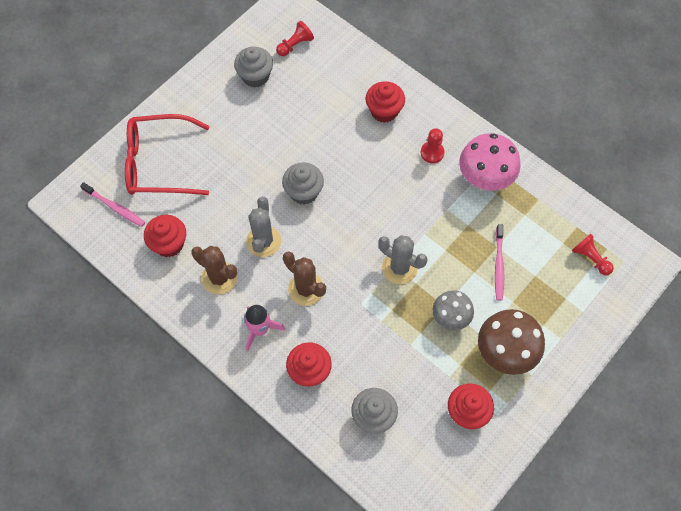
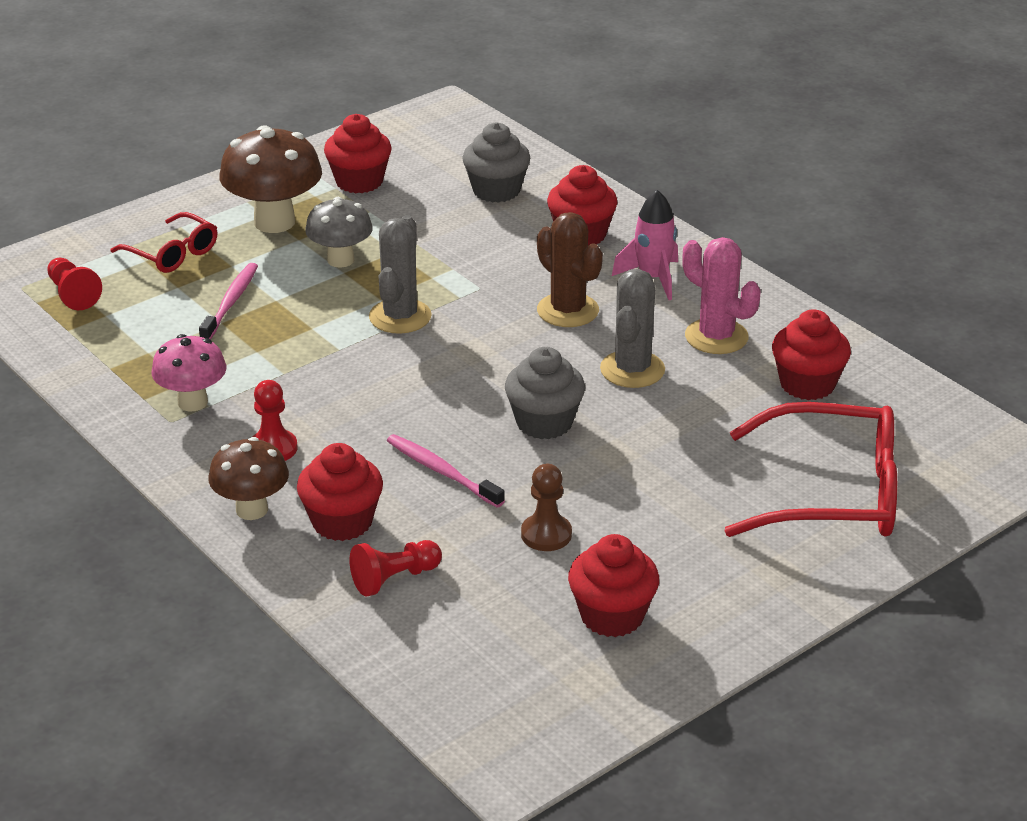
camera: 170 degrees left, 30 degrees down
pink toothbrush [80,182,145,227] -> pink toothbrush moved to [387,434,505,508]
brown cactus [191,246,237,294] -> pink cactus [682,237,761,354]
grey cupcake [234,46,273,88] -> red cupcake [568,534,659,637]
red pawn [276,21,314,56] -> red pawn moved to [350,540,442,596]
grey cactus [378,235,427,284] -> grey cactus turned 60 degrees clockwise [369,215,432,334]
pink mushroom [459,133,521,191] -> pink mushroom [151,334,226,412], size x0.64
none -> red glasses [110,212,217,273]
none -> brown mushroom [209,437,289,520]
none -> brown pawn [521,464,572,551]

